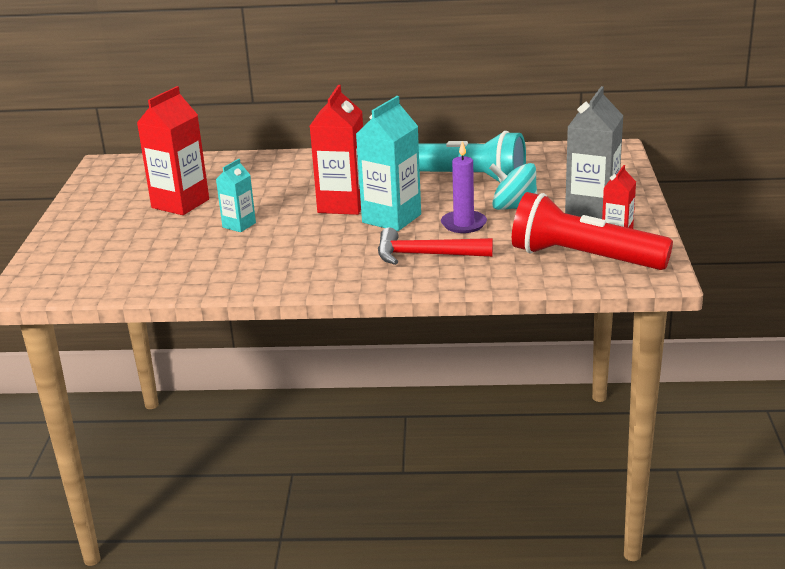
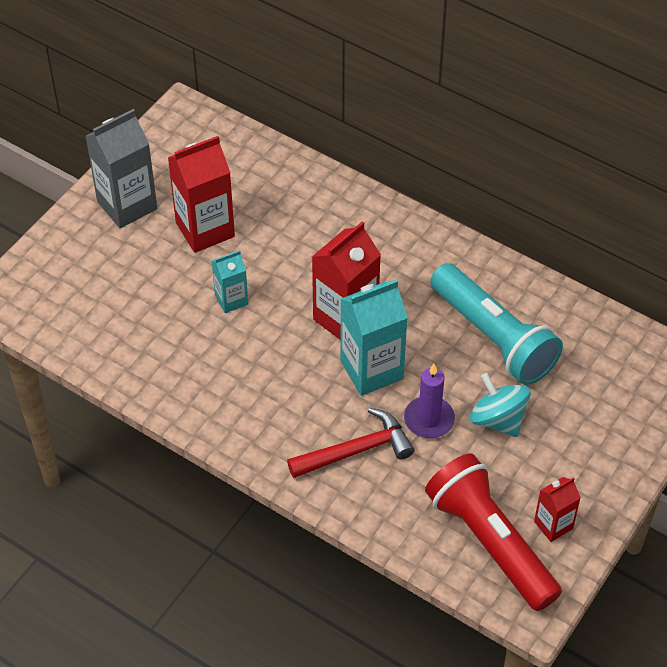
camera: 30 degrees right, 25 degrees up
red hammer [378,227,493,265] -> red hammer turned 120 degrees clockwise [287,408,414,478]
grey carton [565,86,623,219] -> grey carton moved to [86,109,157,228]

